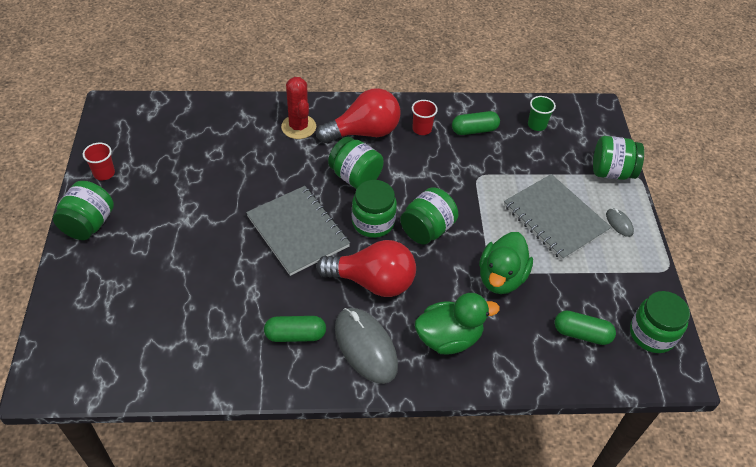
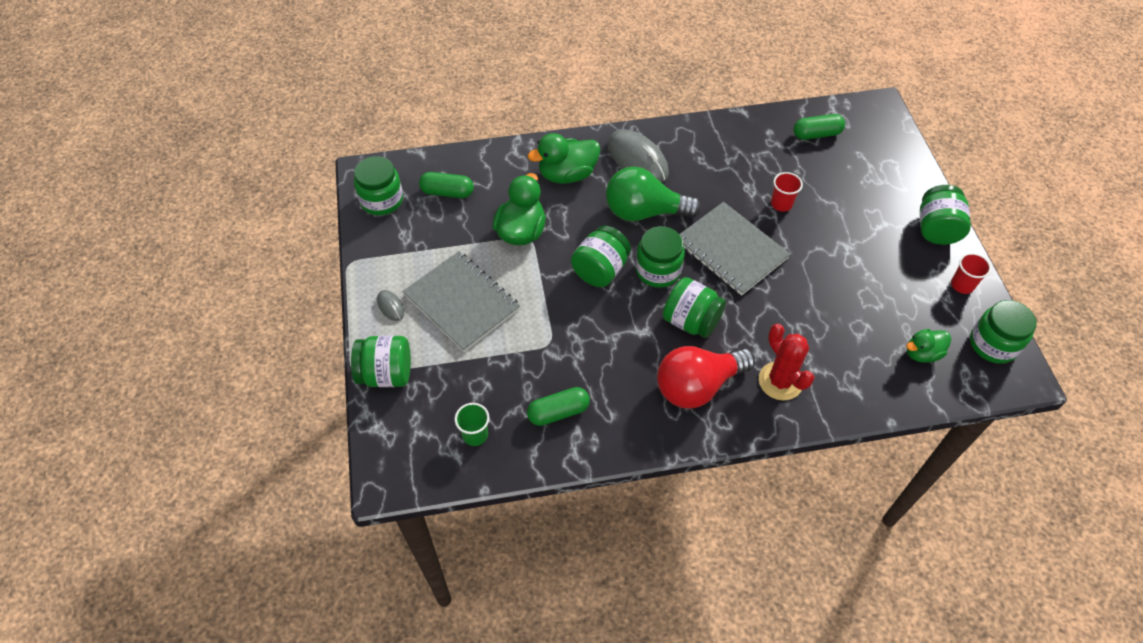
camera: 175 degrees right, 5 degrees up
green capsule [264,316,326,342] -> green capsule moved to [794,114,845,140]
red light bulb [316,240,416,297] -> green light bulb [606,167,701,221]
red cup [412,100,438,135] -> red cup moved to [771,172,803,212]
none -> green duck [906,329,951,363]
none -> green jar [970,300,1037,364]

